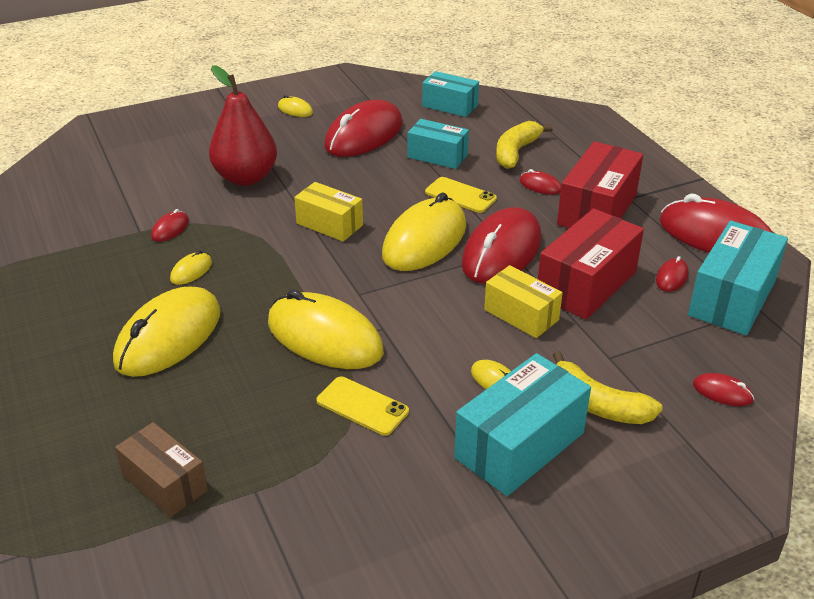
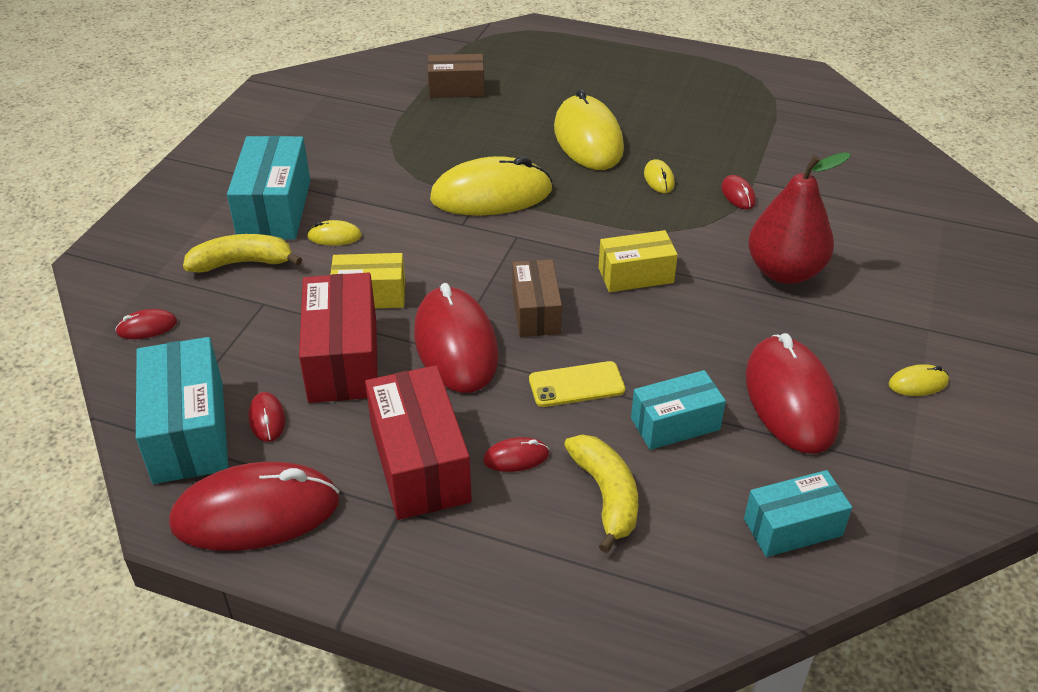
camera: 135 degrees right, 5 degrees up
yellow phone [317,376,409,436] -> none
yellow mouse [382,192,466,271] -> brown box [512,259,562,337]

